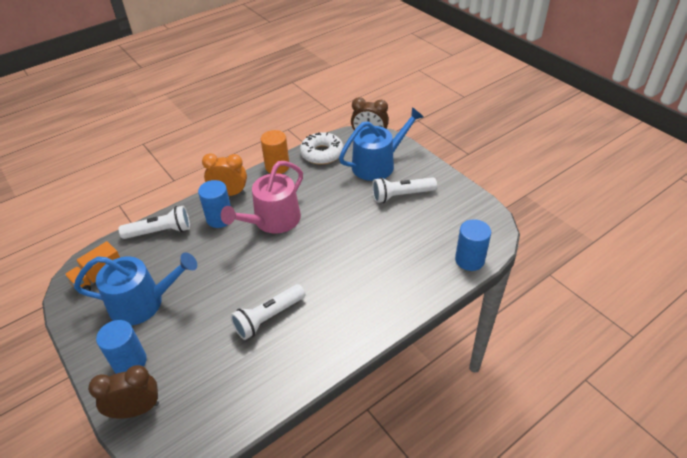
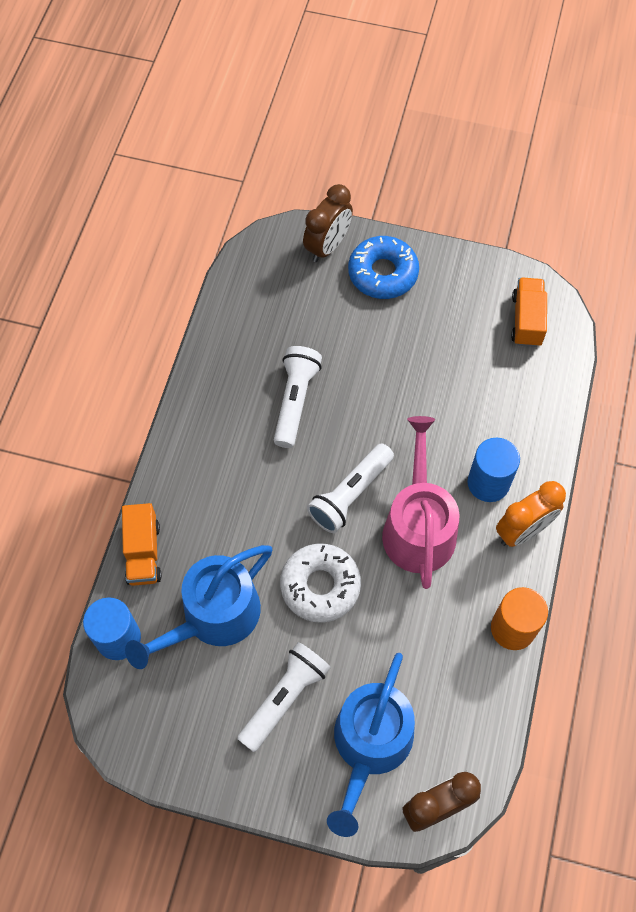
camera: 140 degrees right, 20 degrees up
blue watering can [74,253,197,326] -> blue watering can moved to [125,545,272,669]
blue cylinder [96,320,147,374] -> blue donut [348,236,419,299]
white flashlight [119,206,190,239] -> white flashlight moved to [307,443,394,533]
white donut [300,132,344,165] -> white donut moved to [280,544,361,622]
none -> orange truck [122,503,162,586]

